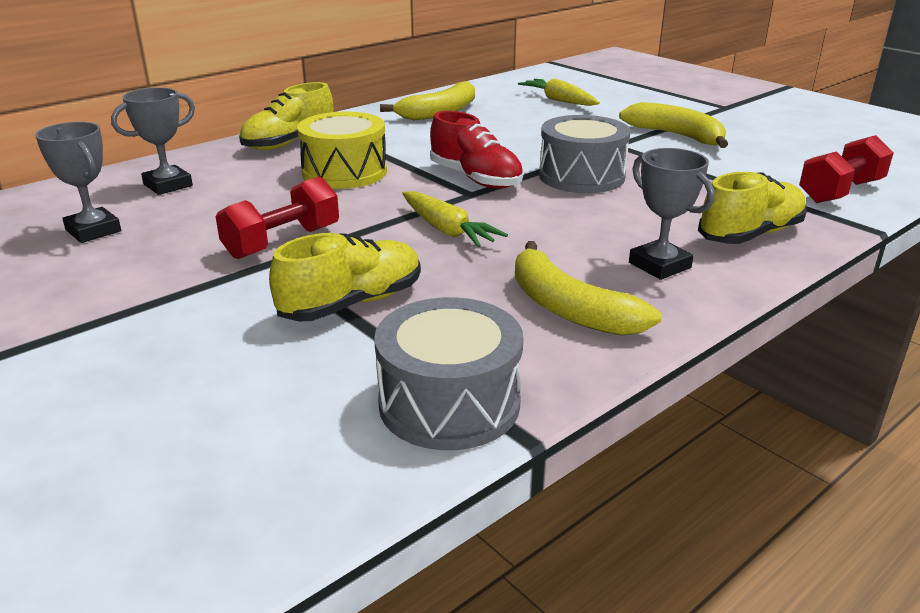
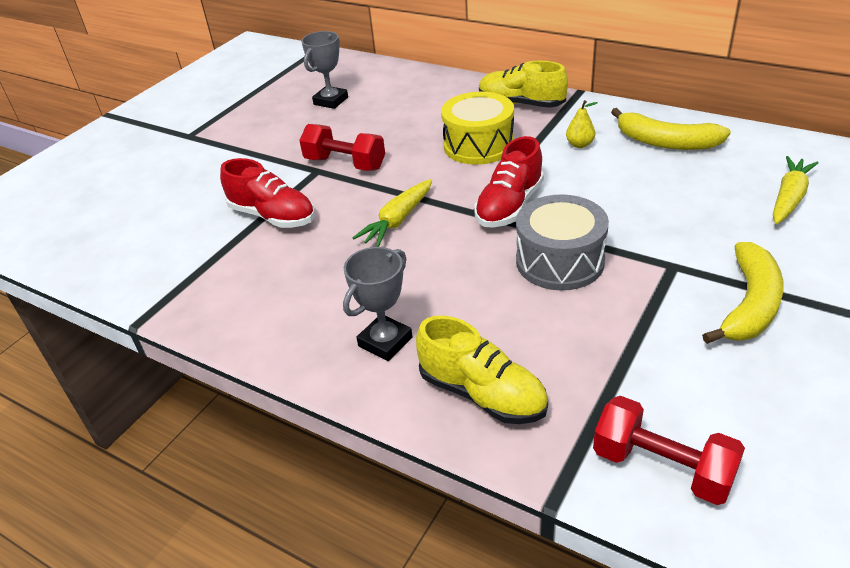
camera: 75 degrees right, 10 degrees up
grey trophy [111,87,195,195] -> none
yellow shoe [269,233,421,322] -> red shoe [220,158,315,228]
grey drum [374,297,523,450] -> none
yellow banana [515,241,662,336] -> none
none -> yellow pear [566,100,598,148]

